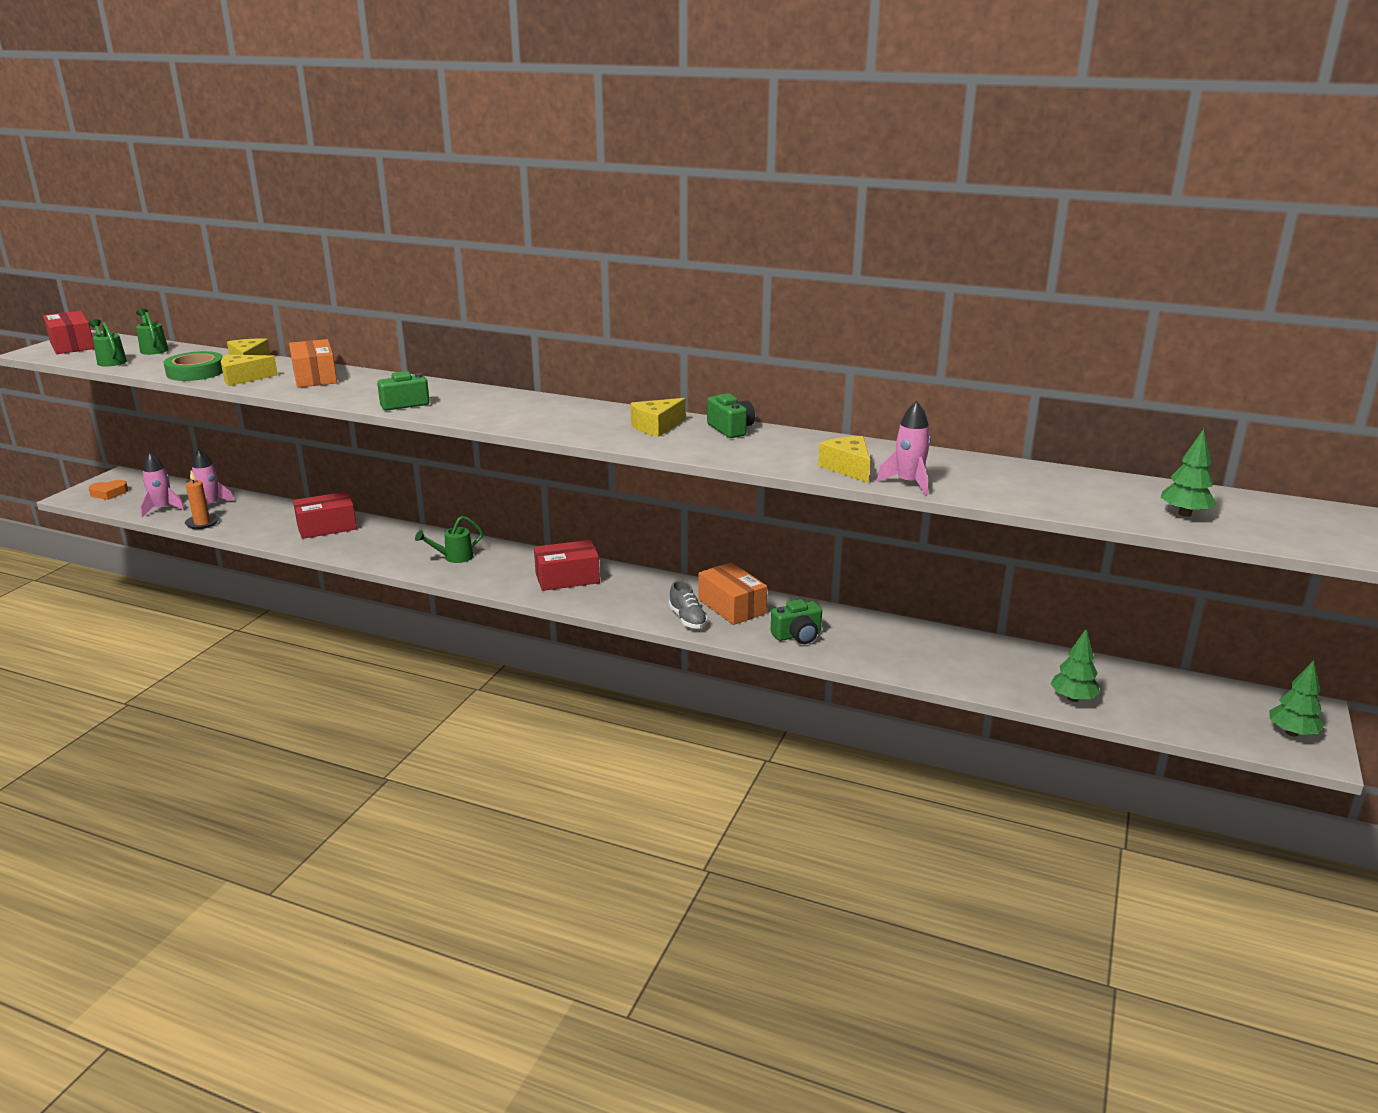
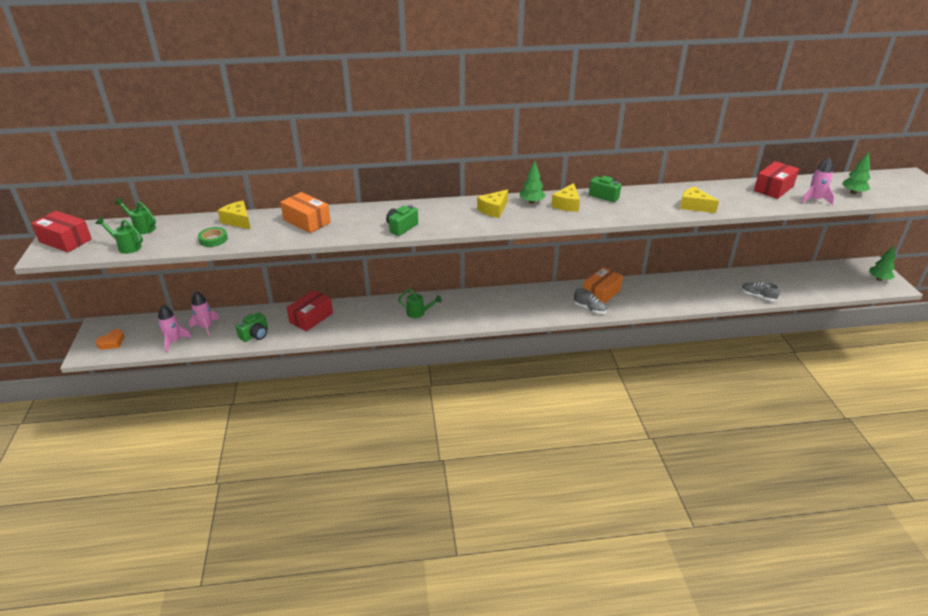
camera: 30 degrees left, 10 degrees up
green tape [164,351,223,381] -> green tape [198,227,228,247], size x0.66
orange candle [185,471,219,529] -> none
yellow cheese [221,355,278,386] -> yellow cheese moved to [477,189,508,218]
green watering can [415,516,483,563] -> green watering can turned 105 degrees counterclockwise [398,289,442,318]
red box [534,540,600,591] -> red box moved to [754,161,799,199]
orange box [699,562,767,625] -> orange box turned 75 degrees counterclockwise [583,267,623,303]
green camera [771,599,822,644] -> green camera moved to [235,312,268,342]
pink rocket [876,401,931,496] -> pink rocket moved to [801,158,834,205]
green tree [1050,629,1100,702] -> green tree moved to [520,161,546,204]
none -> grey shoe [741,282,780,301]

